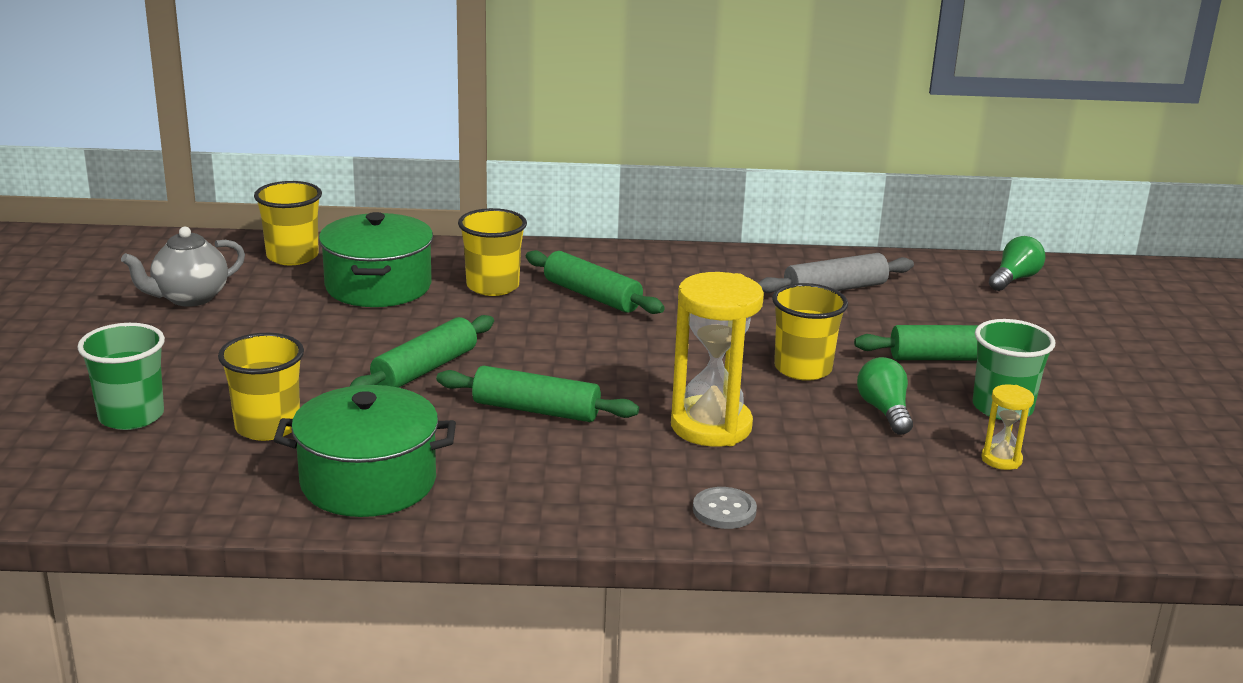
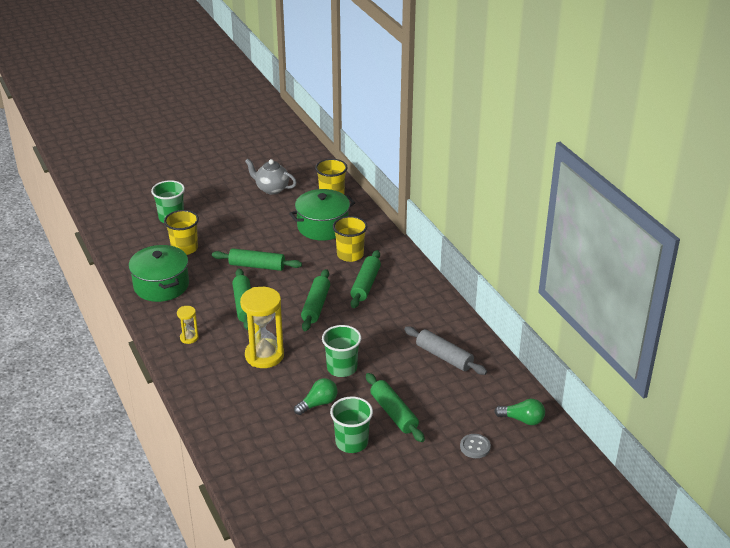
camera: 65 degrees right, 10 degrees up
grey button [693,487,757,529] -> grey button moved to [460,434,491,458]
yellow cup [772,283,848,381] -> green cup [322,325,361,377]
yellow hourglass [981,384,1034,470] -> yellow hourglass moved to [177,306,199,344]
none -> green rolling pin [301,269,330,331]

